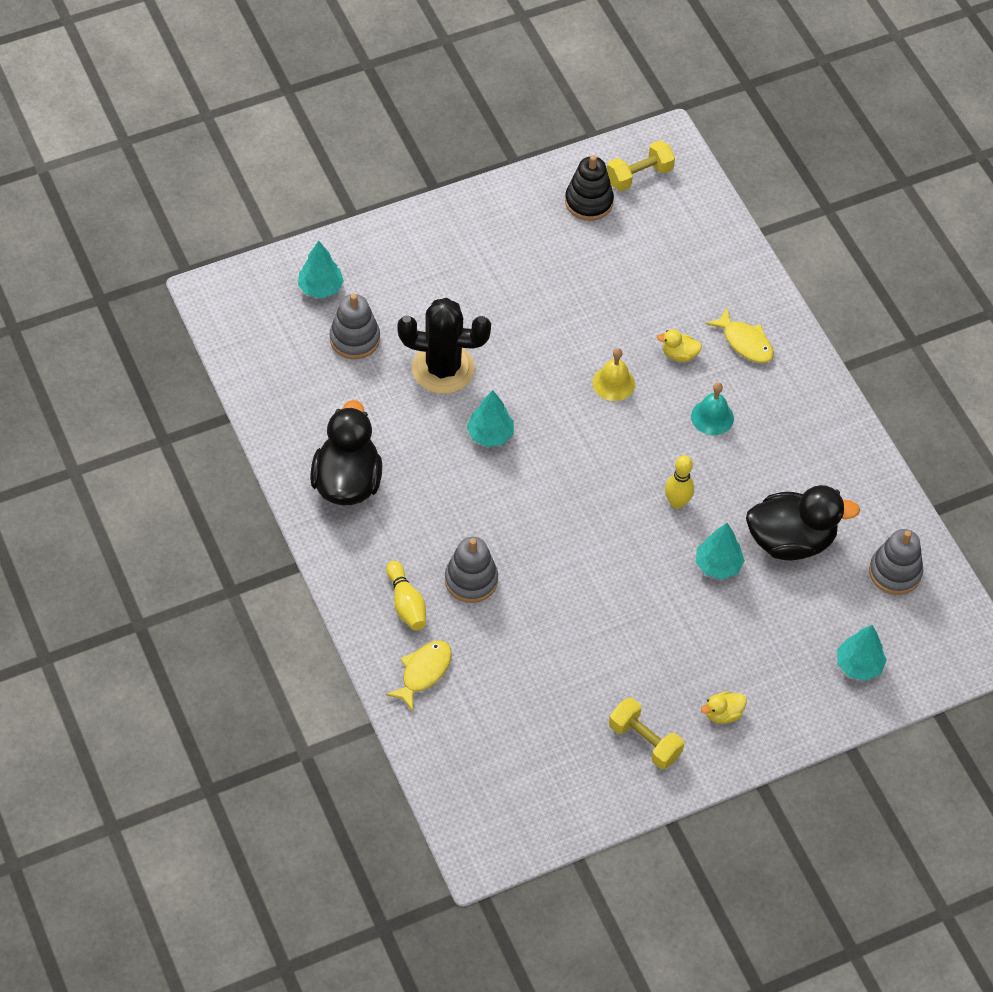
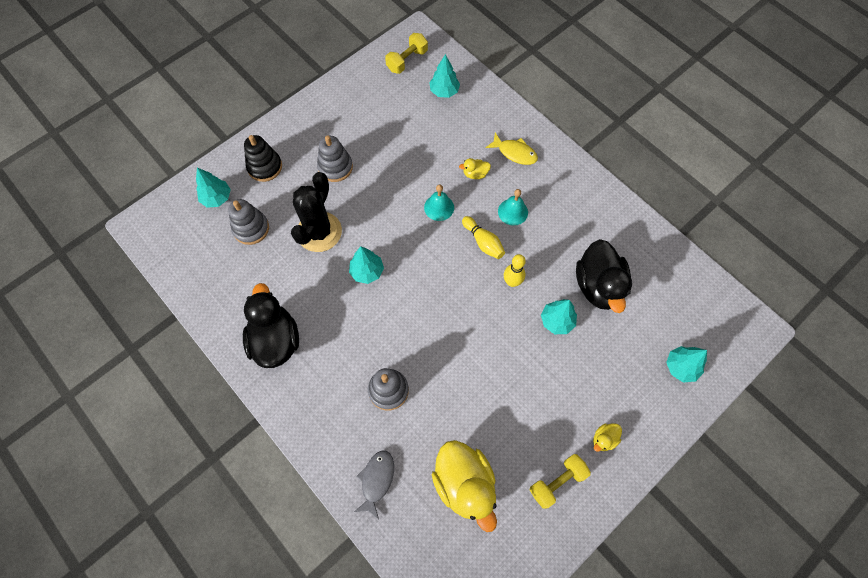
camera: 15 degrees left, 10 degrees up
yellow fish [385,640,452,711] -> grey fish [354,451,394,519]
yellow bowling pin [386,561,426,631] -> yellow bowling pin moved to [462,216,505,259]
black cactus [397,298,491,394] -> black cactus turned 60 degrees counterclockwise [291,172,342,252]
black stacking toy [565,155,614,221] -> black stacking toy moved to [244,135,282,182]
yellow bell [593,348,635,401] -> turquoise bell [424,184,454,221]
yellow dumbbell [609,698,684,769] -> yellow dumbbell turned 60 degrees counterclockwise [530,454,591,509]
black duck [746,485,860,560] -> black duck turned 105 degrees clockwise [576,239,632,313]
grey stacking toy [869,529,923,595] -> grey stacking toy moved to [317,135,353,182]
none -> turquoise tree [429,54,460,98]
none -> yellow duck [432,440,497,532]

